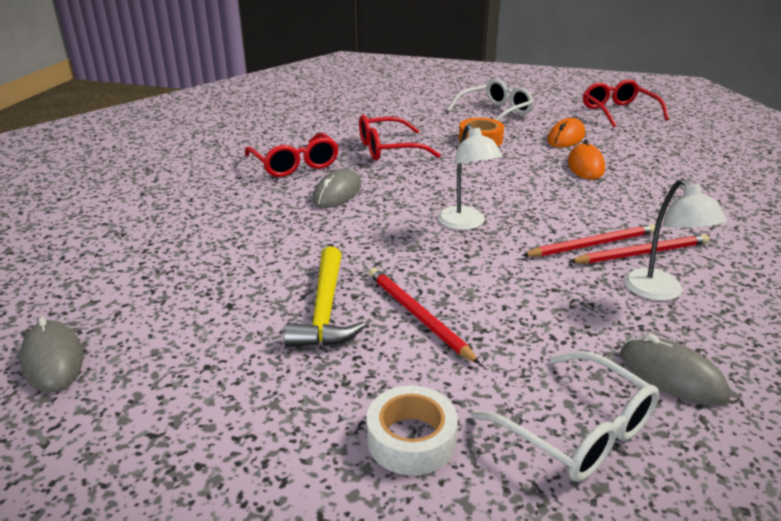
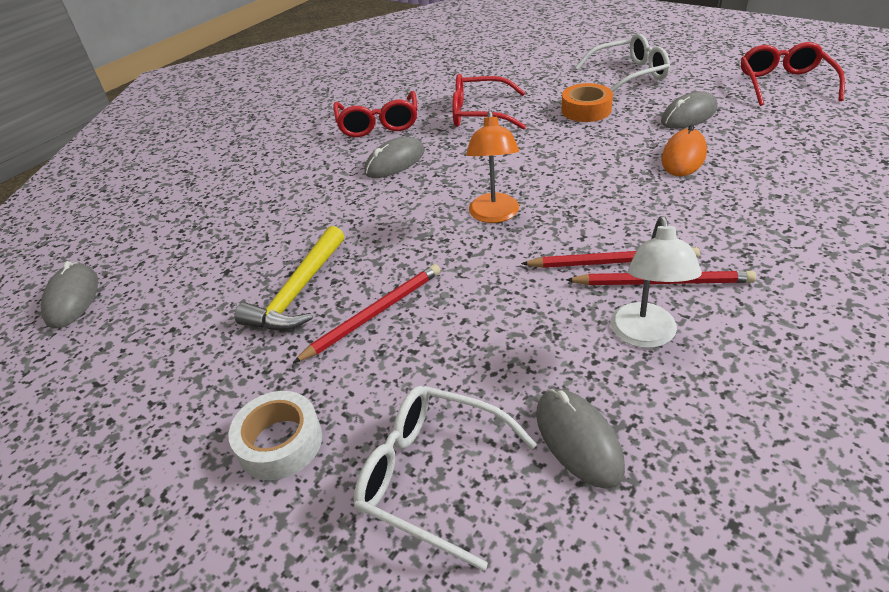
camera: 25 degrees right, 10 degrees up
red pencil [369,268,480,364] -> red pencil turned 60 degrees clockwise [293,264,440,363]
white lamp [438,124,503,230] -> orange lamp [466,110,519,223]
white glasses [471,351,659,482] -> white glasses turned 135 degrees clockwise [354,386,537,571]
orange mouse [547,118,585,148] -> grey mouse [661,91,717,129]

